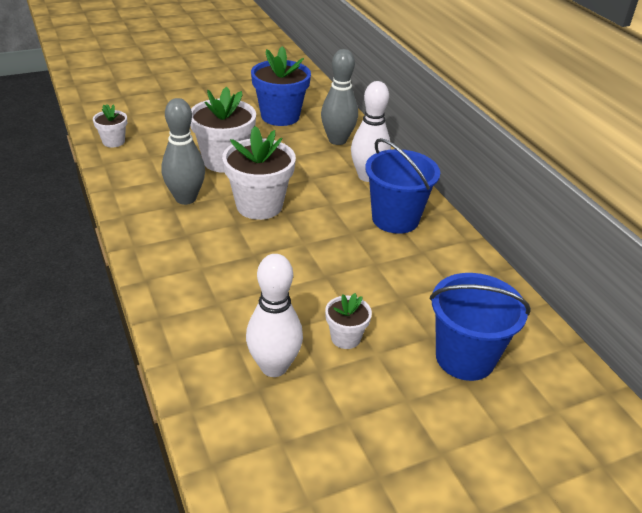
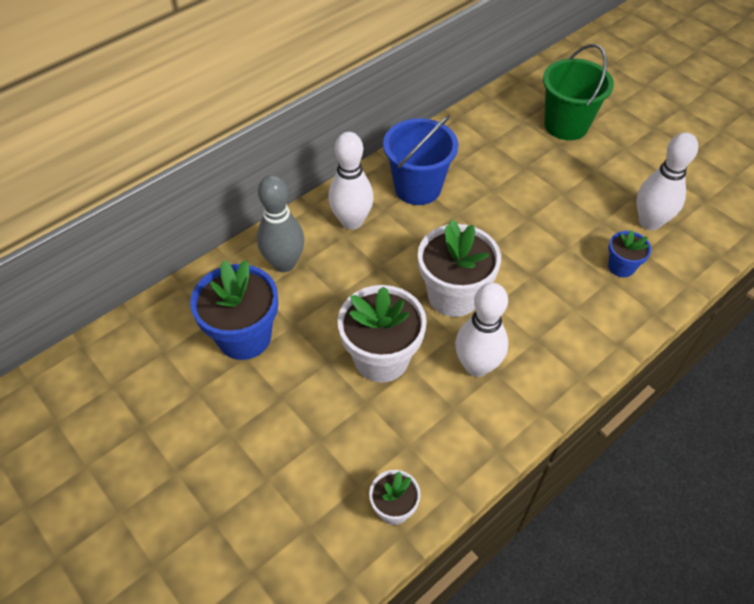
camera: 105 degrees left, 15 degrees up
grey bowling pin [161,98,205,205] -> white bowling pin [455,283,508,377]
white flower pot [325,293,372,349] -> none
blue bucket [430,273,531,381] -> green bucket [543,44,614,140]
none -> blue flower pot [608,230,651,277]

